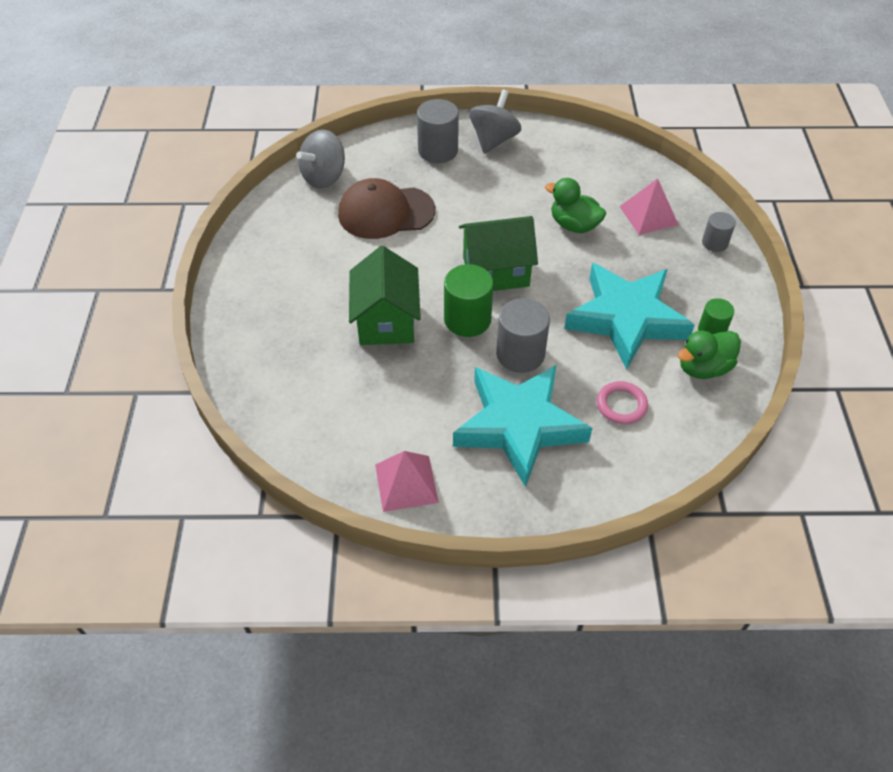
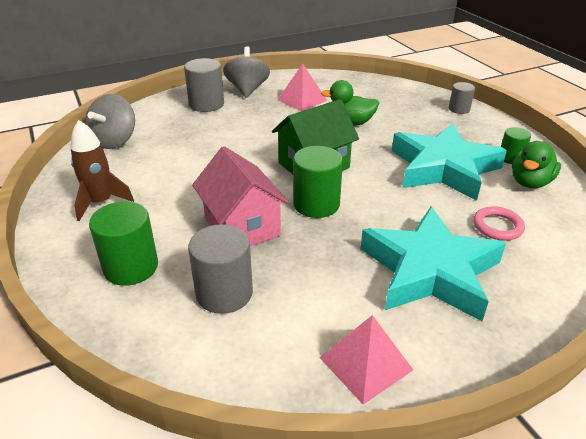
camera: 25 degrees left, 15 degrees down
brown cap [338,178,435,239] -> none
green house [349,246,421,345] -> pink house [192,146,289,246]
grey cylinder [496,298,550,373] -> grey cylinder moved to [188,224,253,314]
pink pyramid [619,179,679,235] -> pink pyramid moved to [278,64,327,111]
none -> brown rocket [70,120,134,221]
none -> green cylinder [89,201,158,286]

